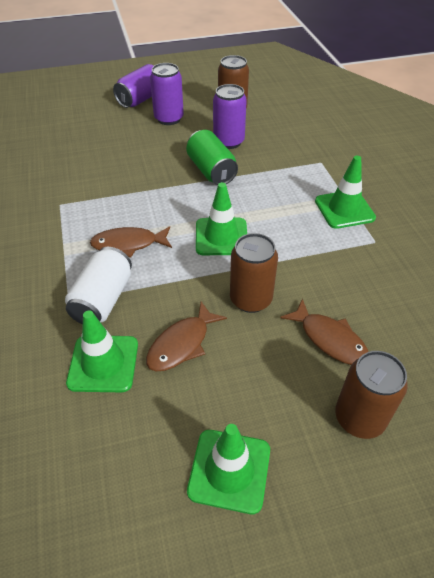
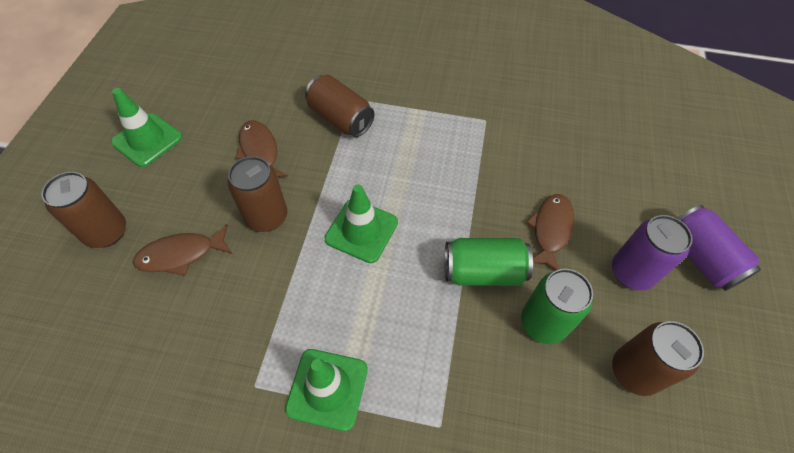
camera: 115 degrees right, 10 degrees up
white can [65,247,132,324] -> brown can [305,75,375,137]
green traffic cone [66,311,138,392] -> none
brown fish [90,226,172,258] -> brown fish moved to [526,194,575,270]
purple can [213,84,247,149] -> green can [521,269,593,344]

